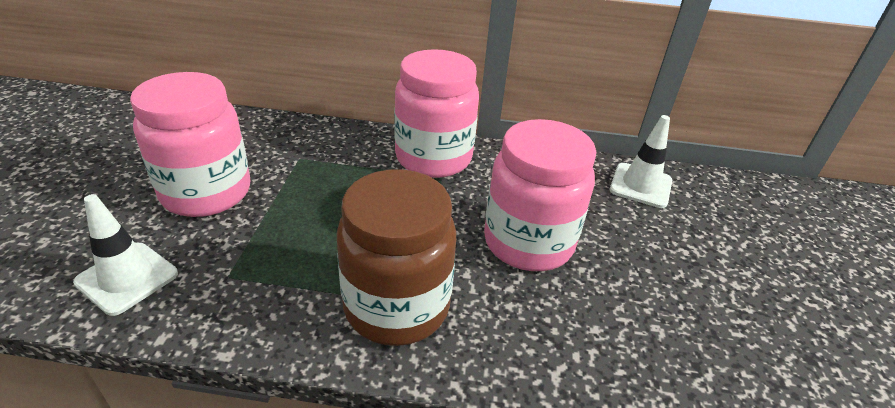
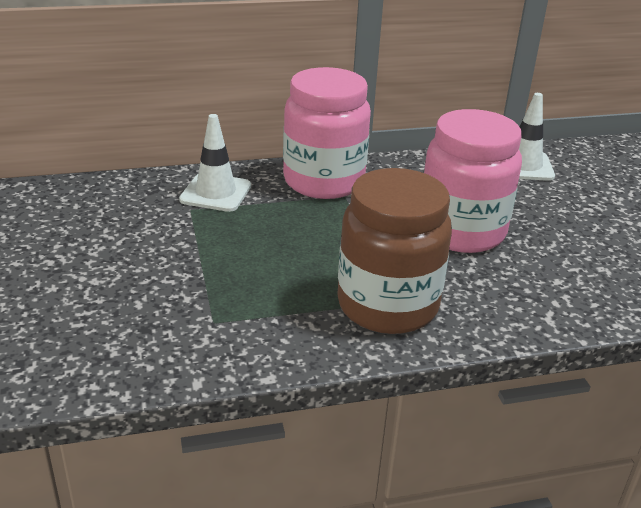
camera: 20 degrees left, 5 degrees down
white traffic cone [73,194,178,316] -> white traffic cone moved to [179,114,251,212]
pink jar [130,72,250,217] -> none

